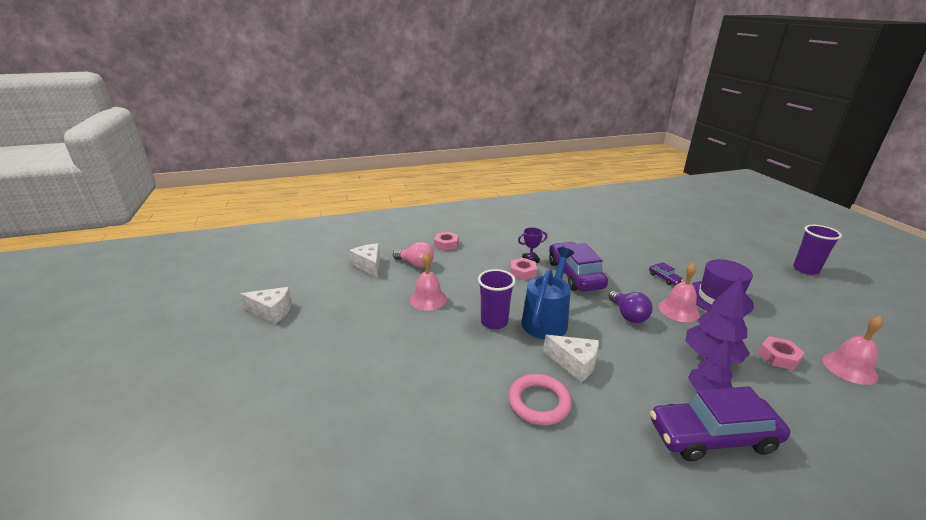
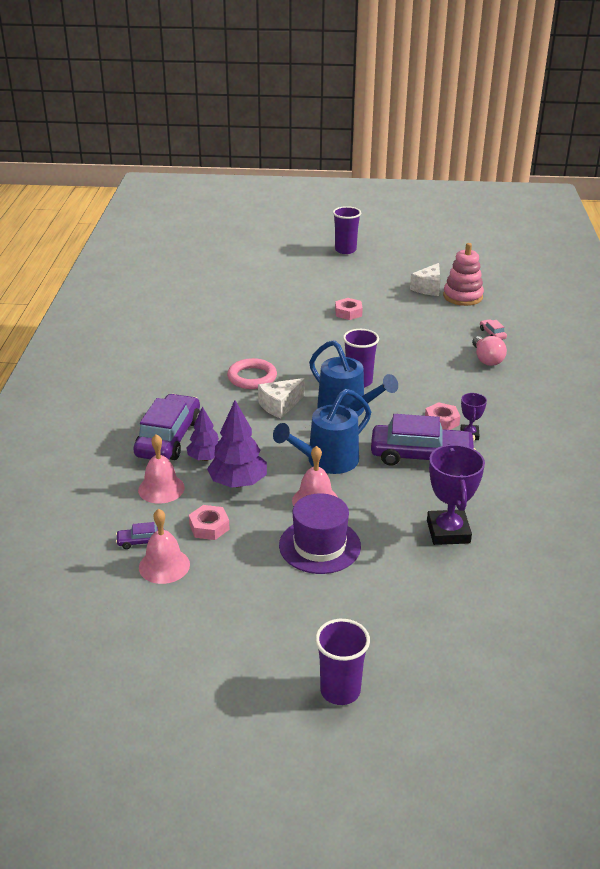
camera: 110 degrees right, 5 degrees up
white cheese [349,244,380,278] -> pink car [480,319,507,340]
pink light bulb [393,242,434,268] -> pink light bulb turned 60 degrees counterclockwise [472,336,507,366]
pink bell [410,253,447,311] -> pink bell moved to [138,434,185,504]
pink nut [434,232,459,251] -> pink nut moved to [335,298,363,320]
purple light bulb [609,290,653,323] -> blue watering can [273,389,371,474]
purple car [649,262,683,285] -> purple car moved to [116,522,164,549]
none -> purple cup [333,206,361,254]
none -> purple trophy [427,444,485,545]
none -> pink stacking toy [443,243,484,306]

